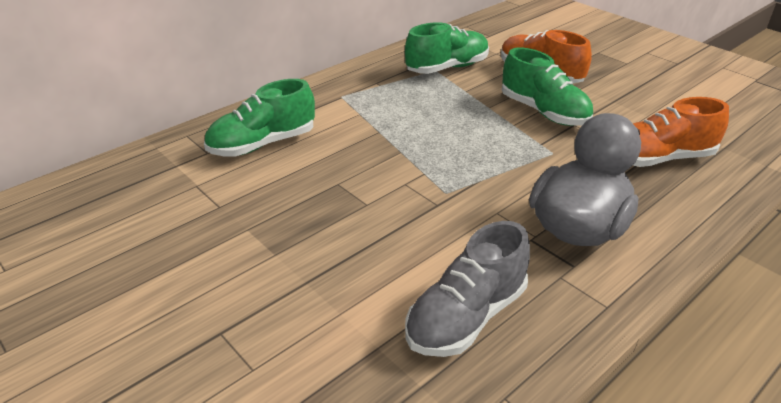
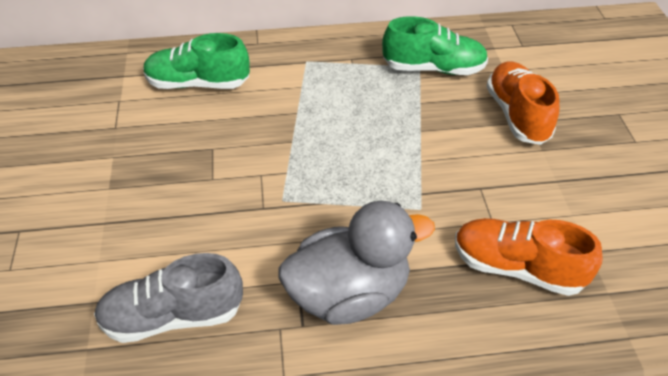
camera: 35 degrees right, 10 degrees up
green shoe [502,47,593,126] -> none

